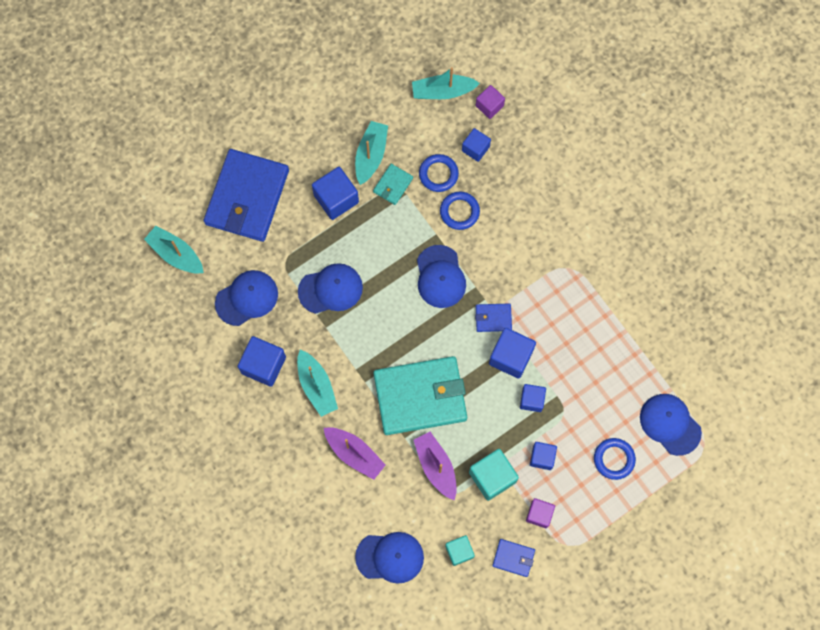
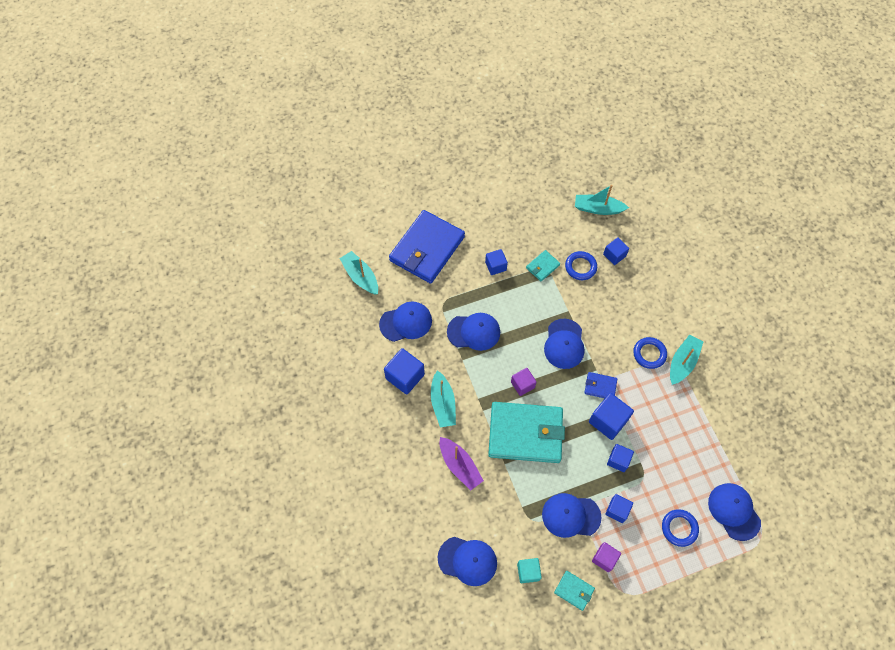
camera: 15 degrees right, 10 degrees down
blue cube [312,167,359,220] -> blue cube [485,249,508,275], size x0.63
turquoise boat [355,121,388,185] -> turquoise boat moved to [670,334,703,385]
purple boat [414,432,457,501] -> none
blue ring [440,192,480,230] -> blue ring moved to [633,337,667,369]
turquoise cube [469,449,519,501] -> blue cap [542,493,602,538]
purple cube [476,85,505,119] -> purple cube moved to [511,368,537,396]
blue wallet [492,539,535,577] -> turquoise wallet [554,571,595,611]

